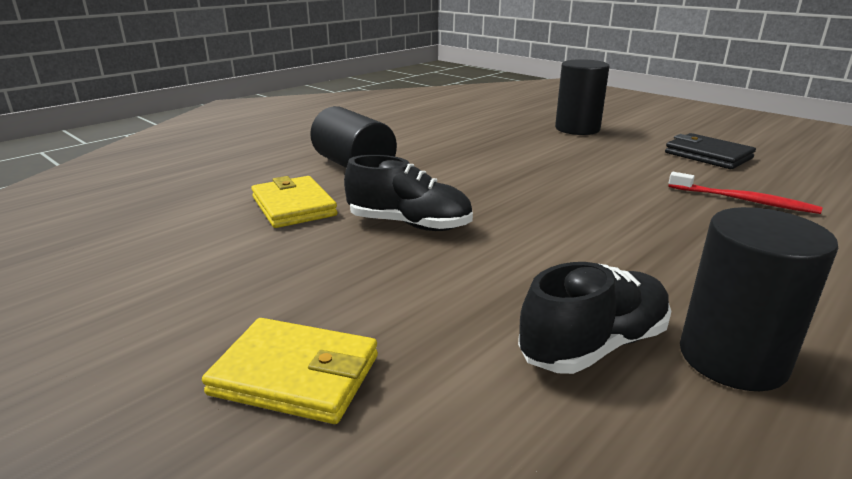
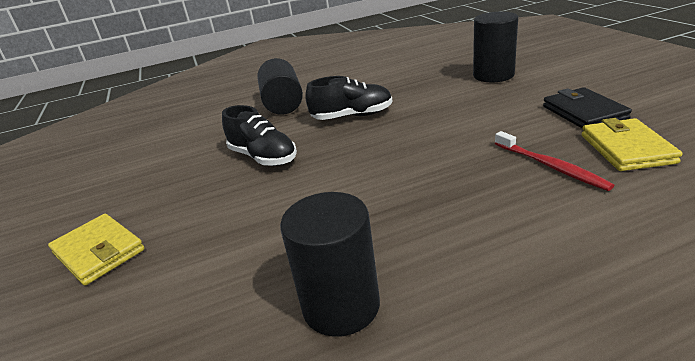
camera: 30 degrees right, 5 degrees up
yellow wallet [251,176,337,228] -> yellow wallet moved to [582,118,682,171]
black shoe [518,262,672,374] -> black shoe moved to [305,76,393,120]

